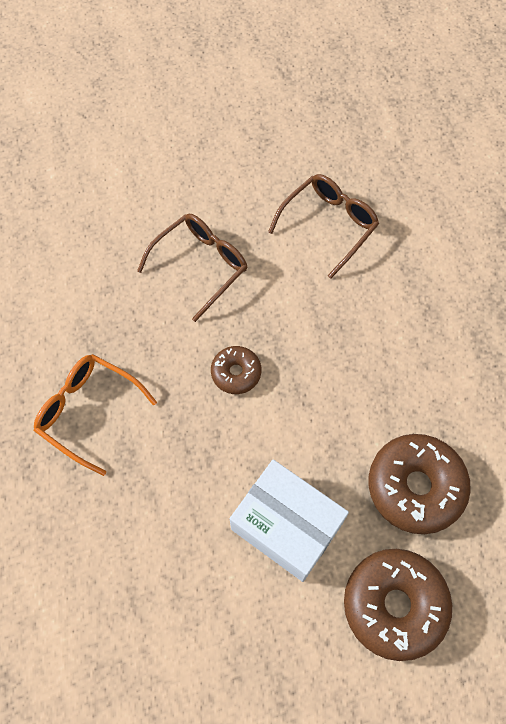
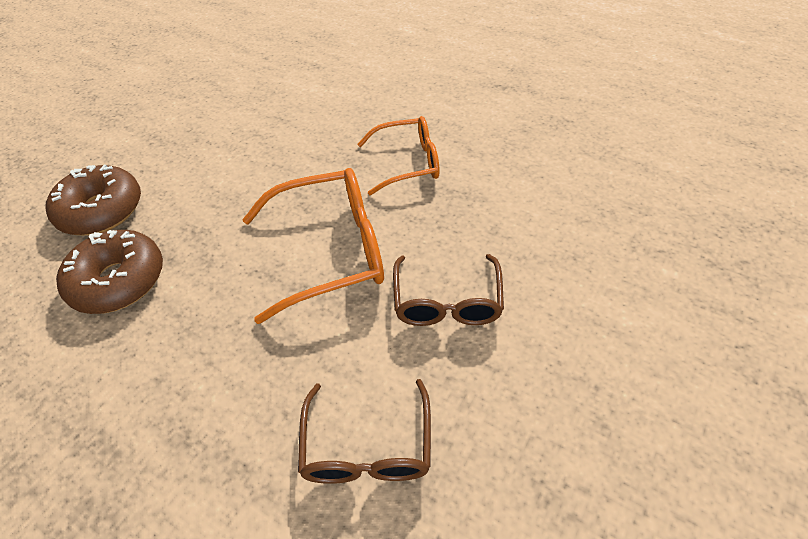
camera: 140 degrees right, 15 degrees down
brown donut [211,346,261,394] -> orange glasses [242,168,384,324]
white box [230,460,349,582] -> none

